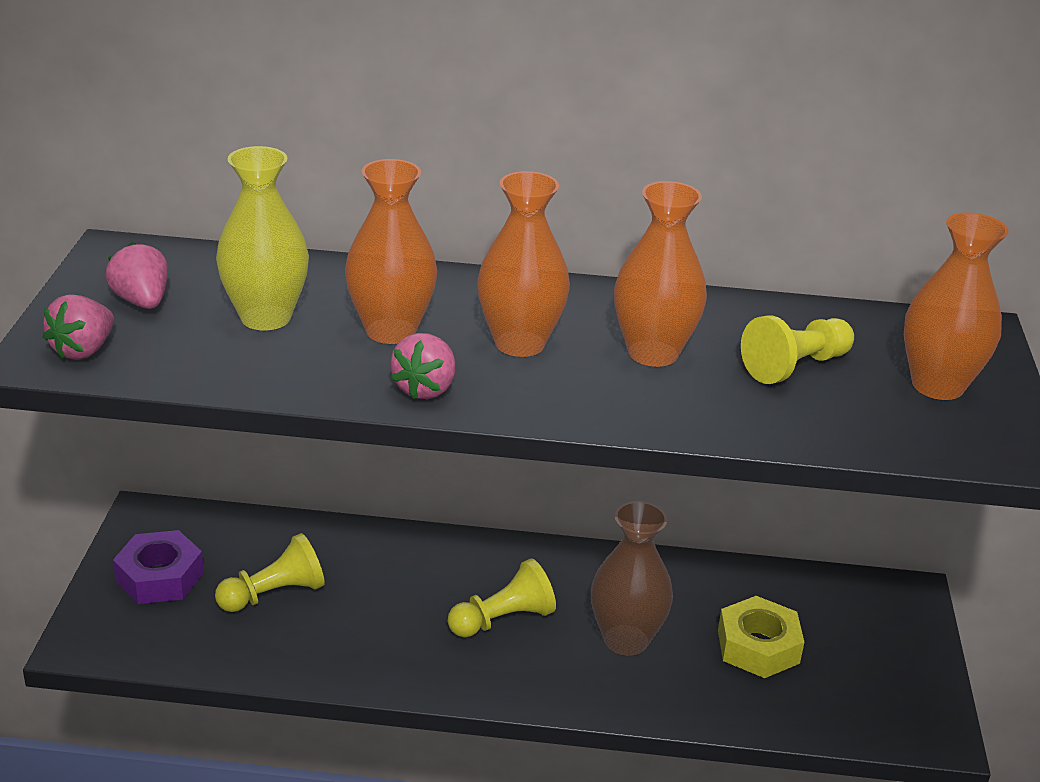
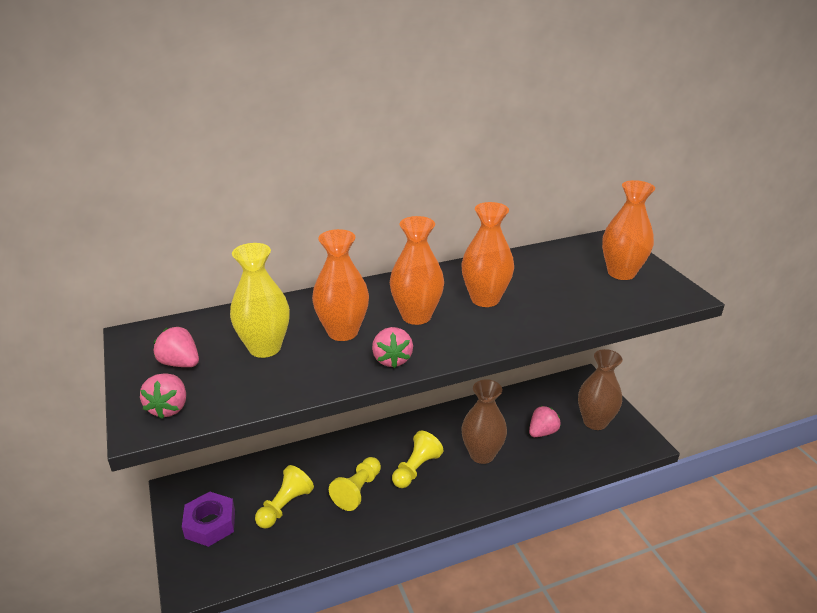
camera: 25 degrees left, 0 degrees up
yellow nut [718,596,804,678] -> pink strawberry [529,406,561,437]
yellow pawn [741,315,854,384] -> yellow pawn moved to [329,457,381,511]
none -> brown vase [578,349,622,430]

